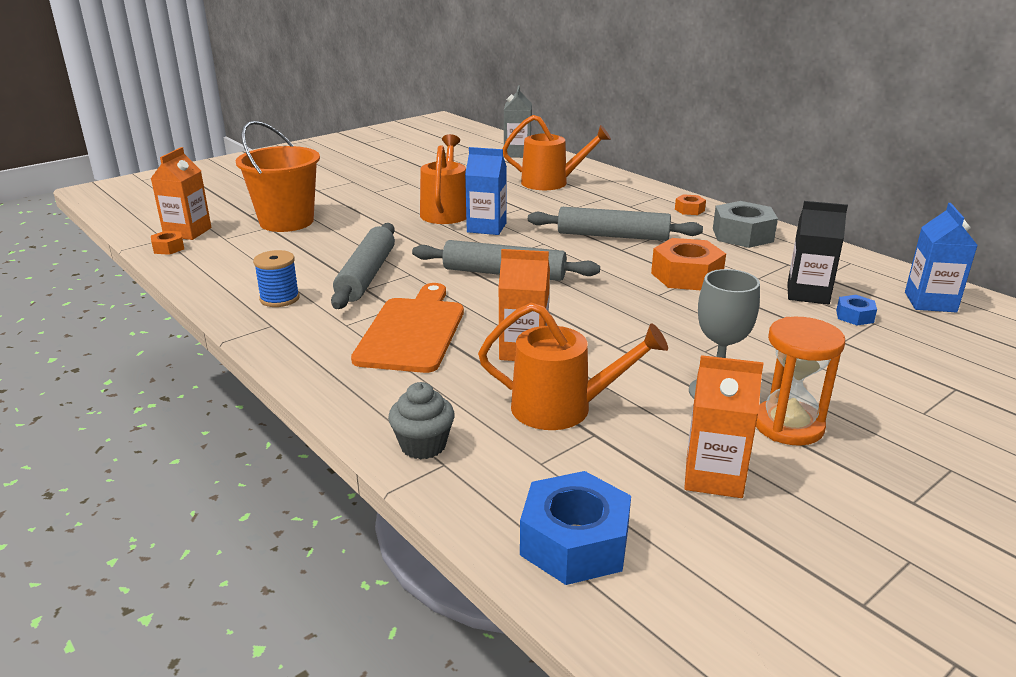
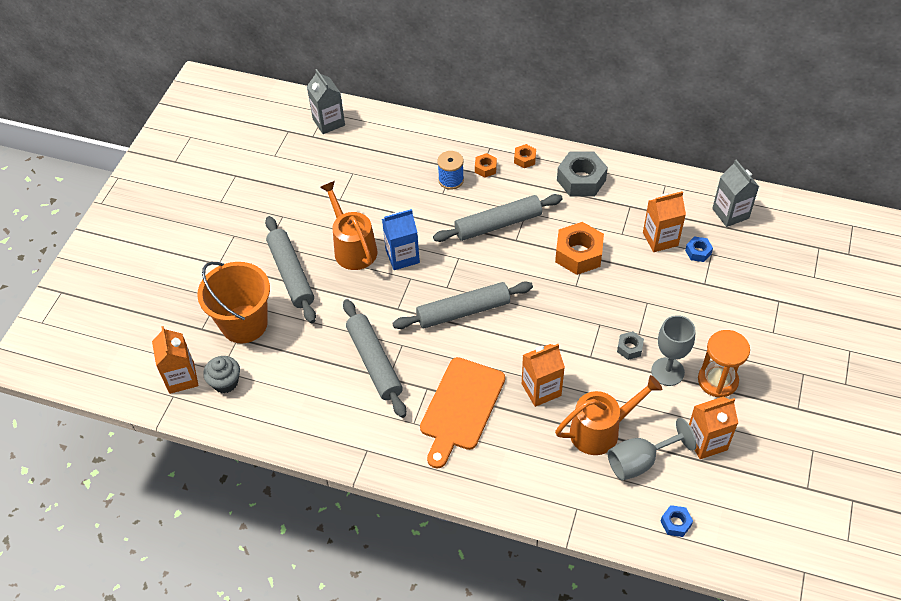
camera: 30 degrees left, 25 degrees up
orange nut [151,231,184,255] -> orange nut moved to [475,153,497,178]
blue spool [253,250,300,307] -> blue spool moved to [437,151,464,190]
orange cutting board [351,283,464,373] -> orange cutting board turned 135 degrees counterclockwise [420,357,505,469]
grey cupcake [388,382,455,459] -> grey cupcake moved to [203,356,240,393]
orange watering can [502,115,611,190] -> none
blue nut [520,471,631,585] -> blue nut [660,505,693,537], size x0.50
black carton [787,201,848,304] -> orange carton [643,191,686,252]
blue carton [905,203,978,312] -> grey carton [712,159,759,227]
none -> grey rolling pin [265,216,316,323]
none -> grey goblet [607,418,697,481]
none -> grey nut [617,331,644,360]

